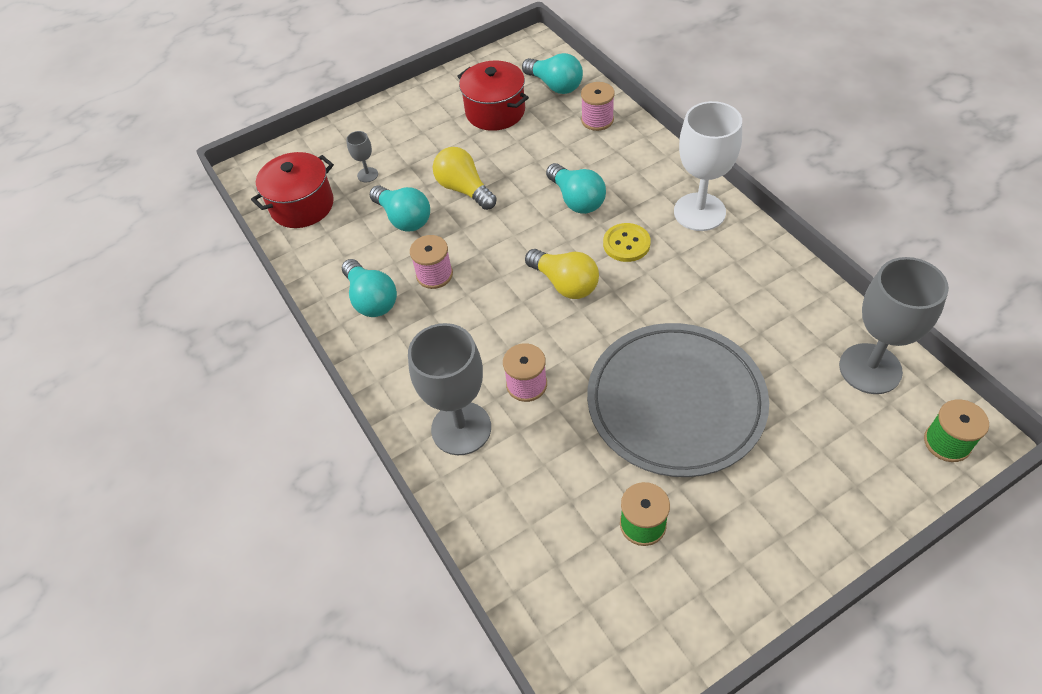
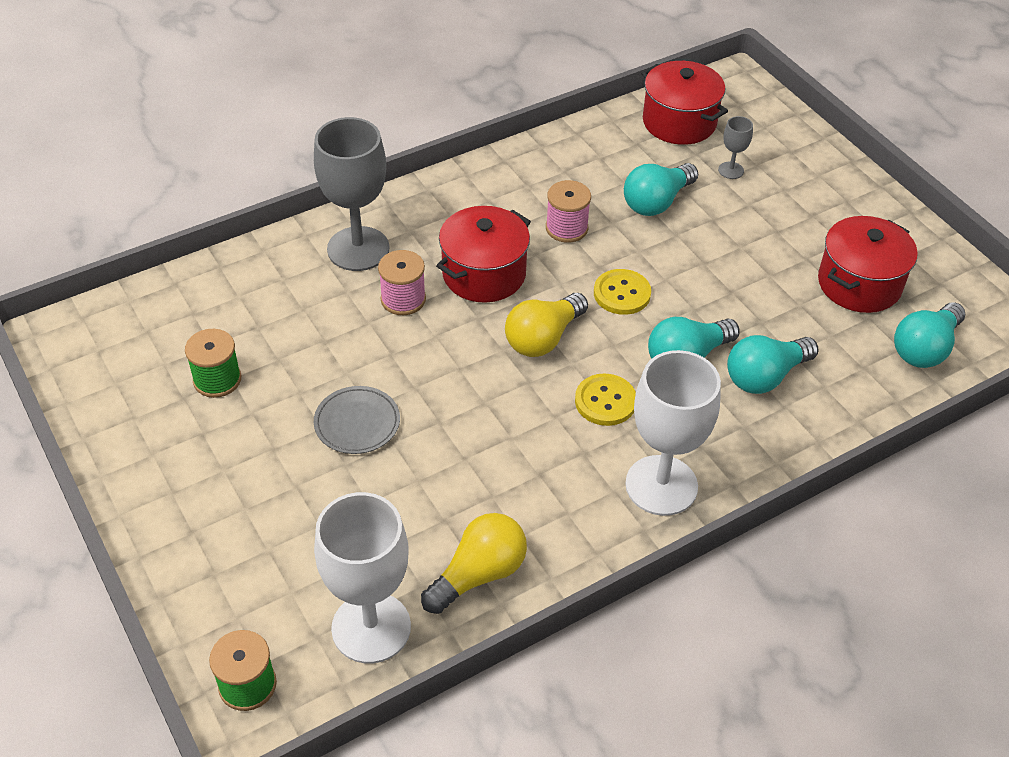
camera: 85 degrees right, 5 degrees down
turquoise light bulb [342,259,397,317] -> turquoise light bulb moved to [727,335,818,394]
yellow light bulb [433,147,497,210] -> yellow light bulb moved to [421,513,527,614]
pink spool [581,82,615,131] -> none
grey plate [587,323,769,477] -> grey plate [314,386,400,454], size x0.42
grey goblet [839,257,949,394] -> white goblet [314,492,411,663]
none -> red pot [436,206,531,303]
none -> yellow button [594,269,651,315]

